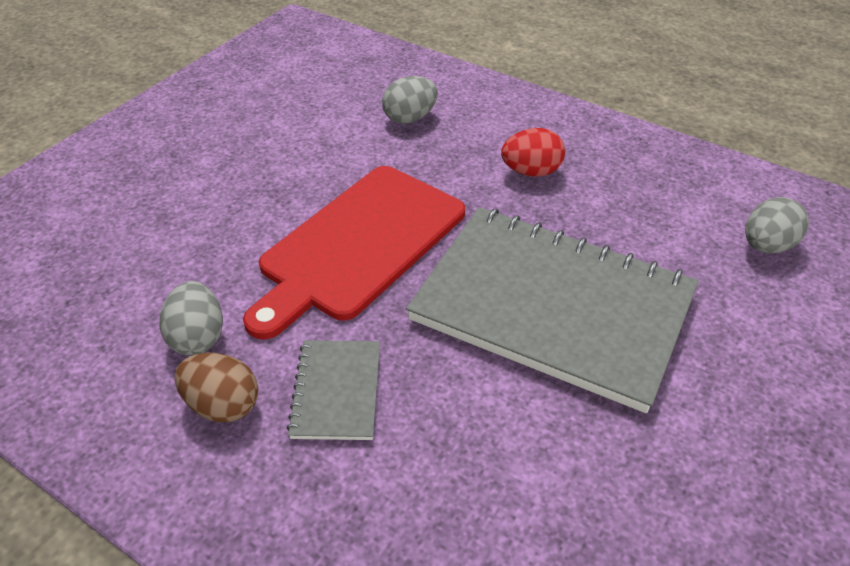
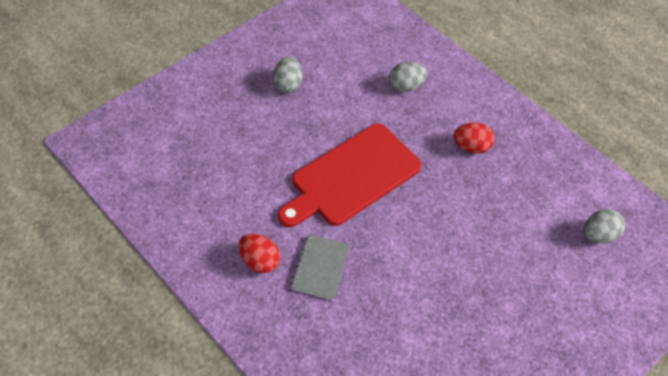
camera: 10 degrees right, 10 degrees up
grey egg [159,281,223,356] -> grey egg moved to [273,57,302,93]
brown egg [175,353,258,422] -> red egg [239,234,280,273]
grey notebook [406,207,699,413] -> none

